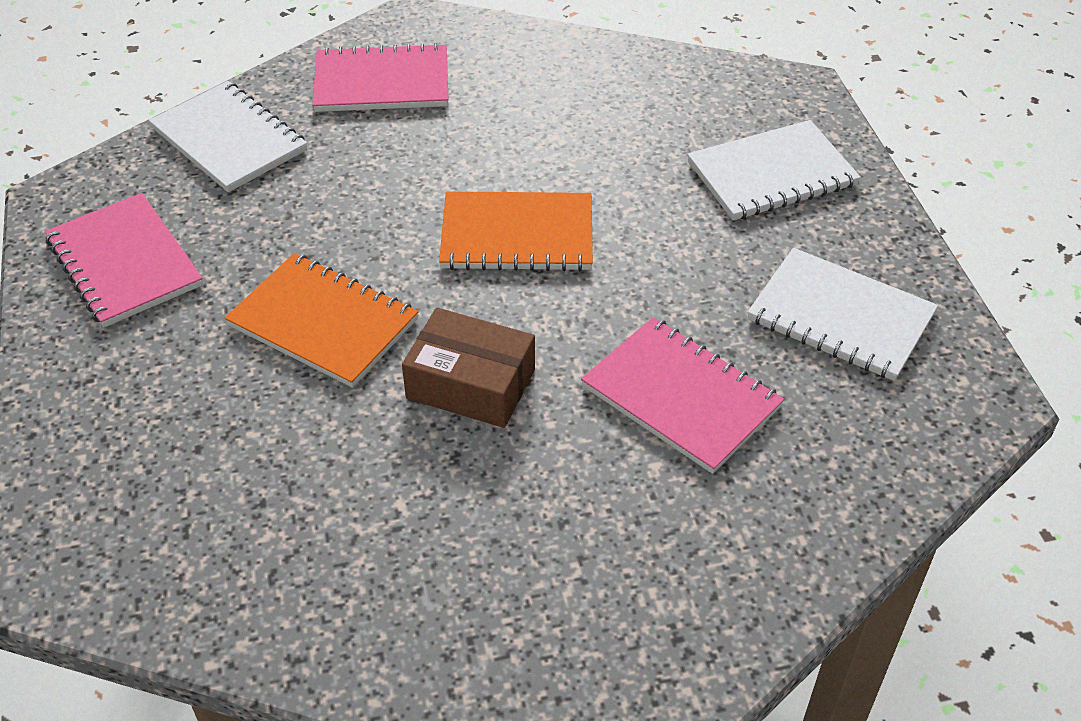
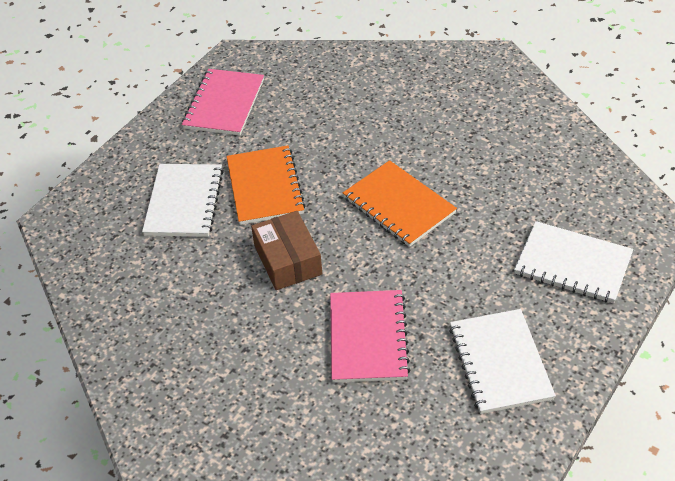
camera: 50 degrees right, 0 degrees up
white notebook [149,81,307,192] -> white notebook moved to [142,164,224,237]
pink notebook [312,43,449,112] -> none

